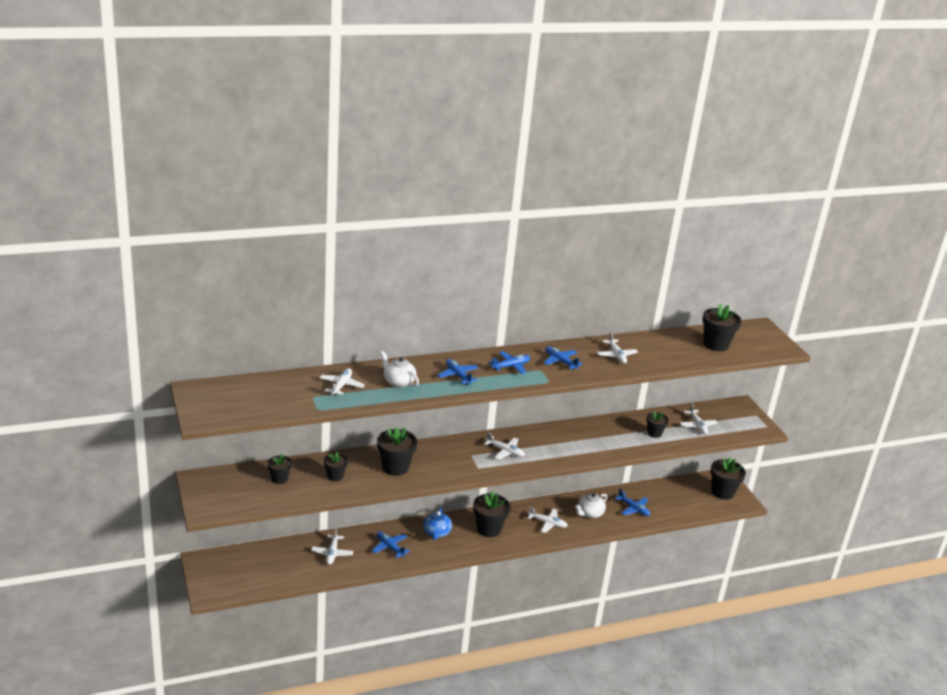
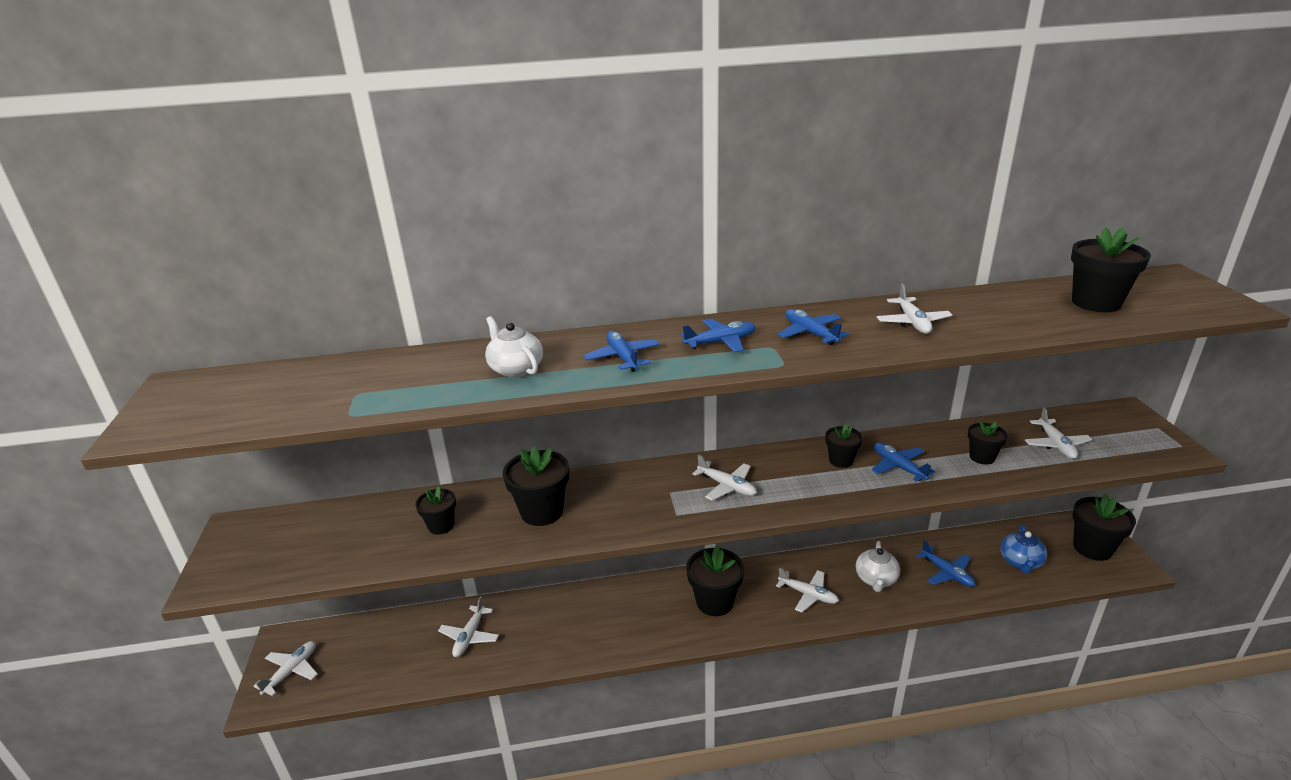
camera: 15 degrees right, 0 degrees up
black flower pot [267,454,292,484] -> black flower pot moved to [825,423,863,468]
white plane [320,368,365,396] -> white plane moved to [253,641,318,696]
blue plane [372,531,410,558] -> blue plane moved to [872,442,936,482]
blue teapot [423,507,452,540] -> blue teapot moved to [1000,525,1047,574]
white teapot [575,493,607,518] -> white teapot turned 45 degrees counterclockwise [856,541,900,592]

